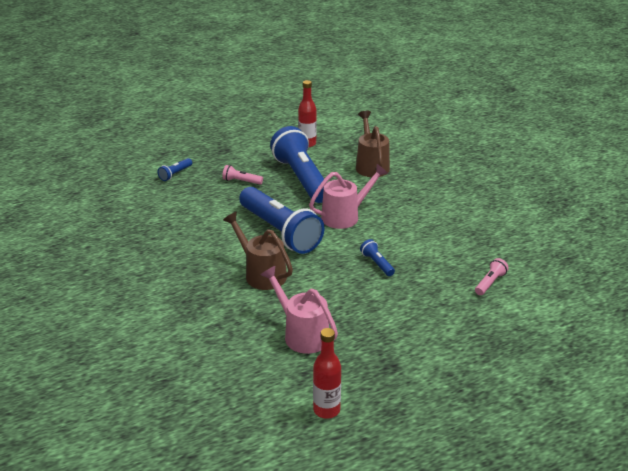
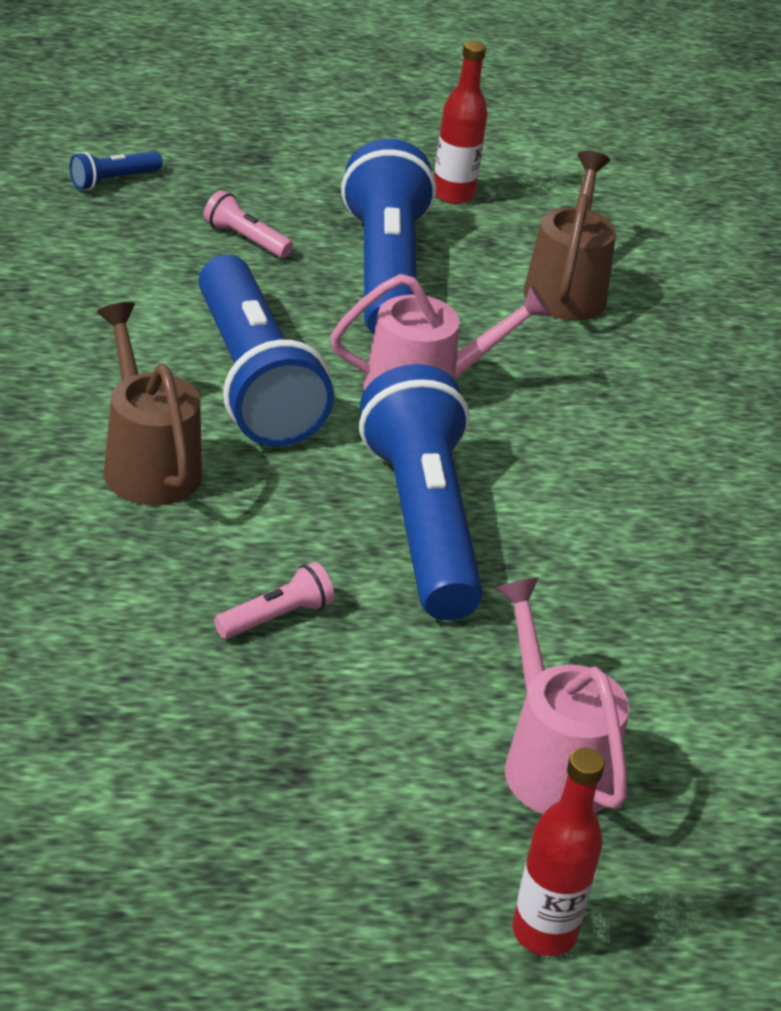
camera: 15 degrees right, 5 degrees up
pink watering can [260,266,338,354] -> pink watering can moved to [496,578,629,814]
red bottle [313,328,341,419] -> red bottle moved to [513,748,605,956]
blue flashlight [360,239,395,276] -> blue flashlight [359,364,483,621], size x2.48
pink flashlight [475,258,509,295] -> pink flashlight moved to [214,562,334,639]

